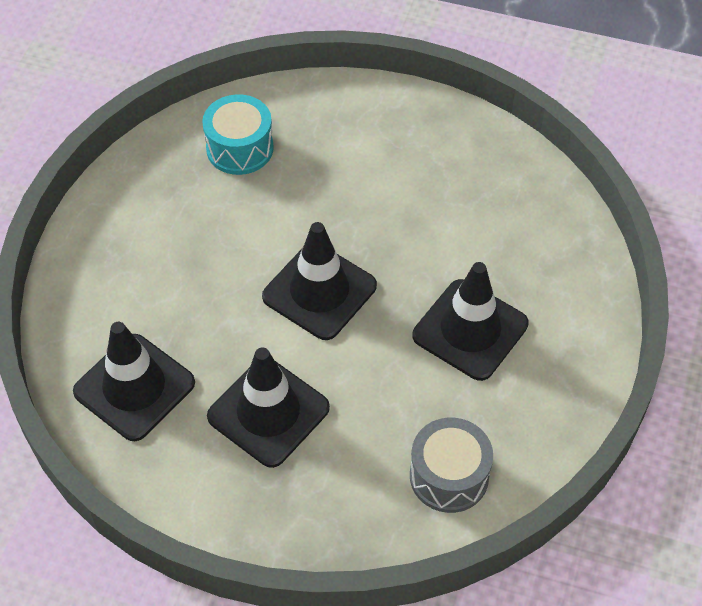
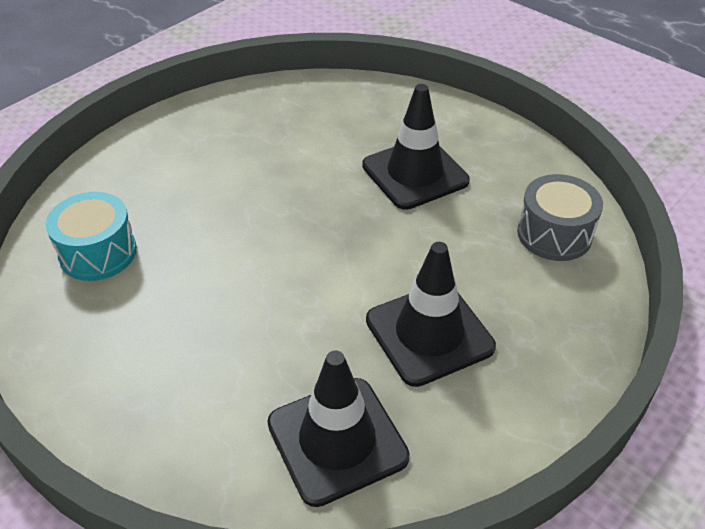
camera: 65 degrees left, 10 degrees down
black traffic cone [262,222,377,340] -> none

